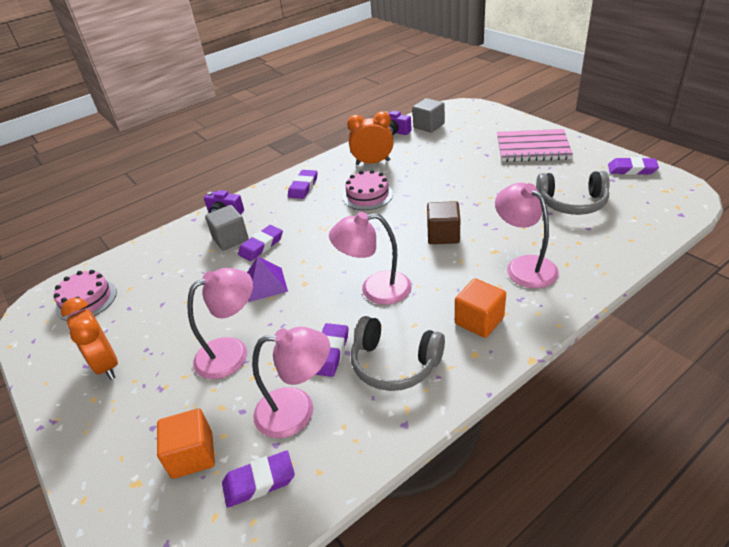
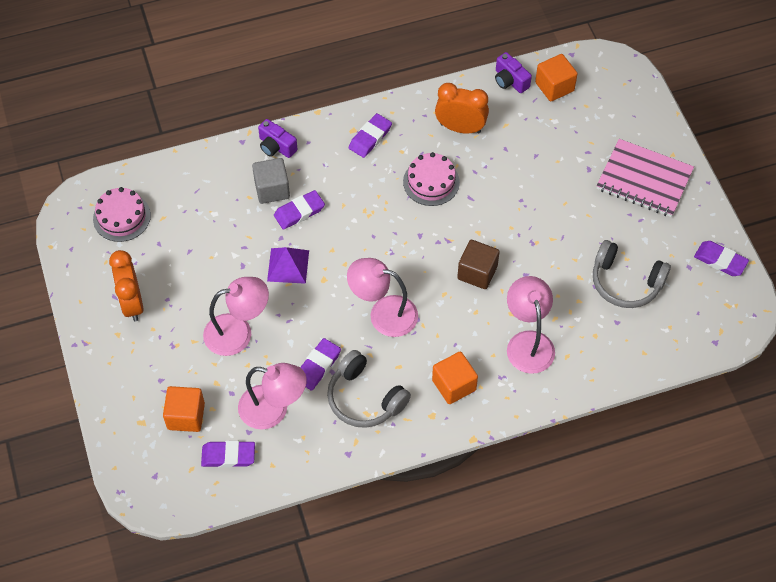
camera: 15 degrees right, 20 degrees up
grey cube [412,98,445,133] -> orange cube [535,54,577,101]

